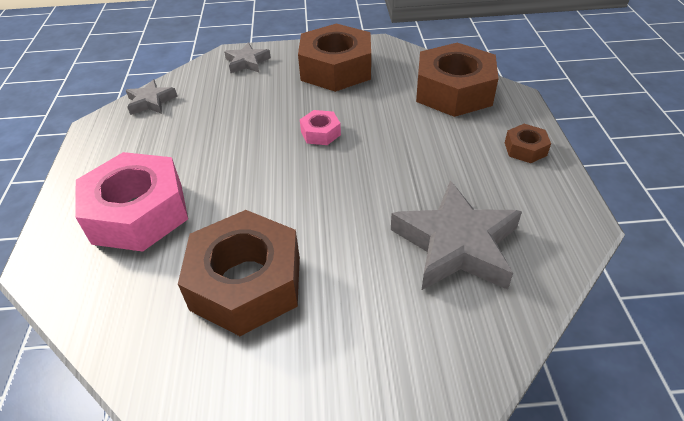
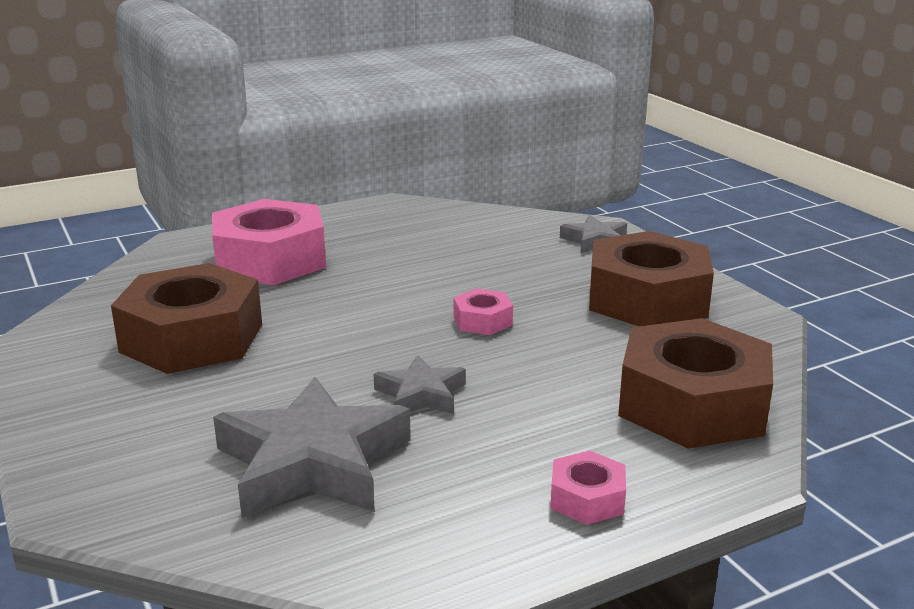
camera: 65 degrees right, 20 degrees down
grey star [126,79,178,115] -> grey star moved to [374,355,466,414]
brown nut [505,124,551,163] -> pink nut [550,451,626,525]

